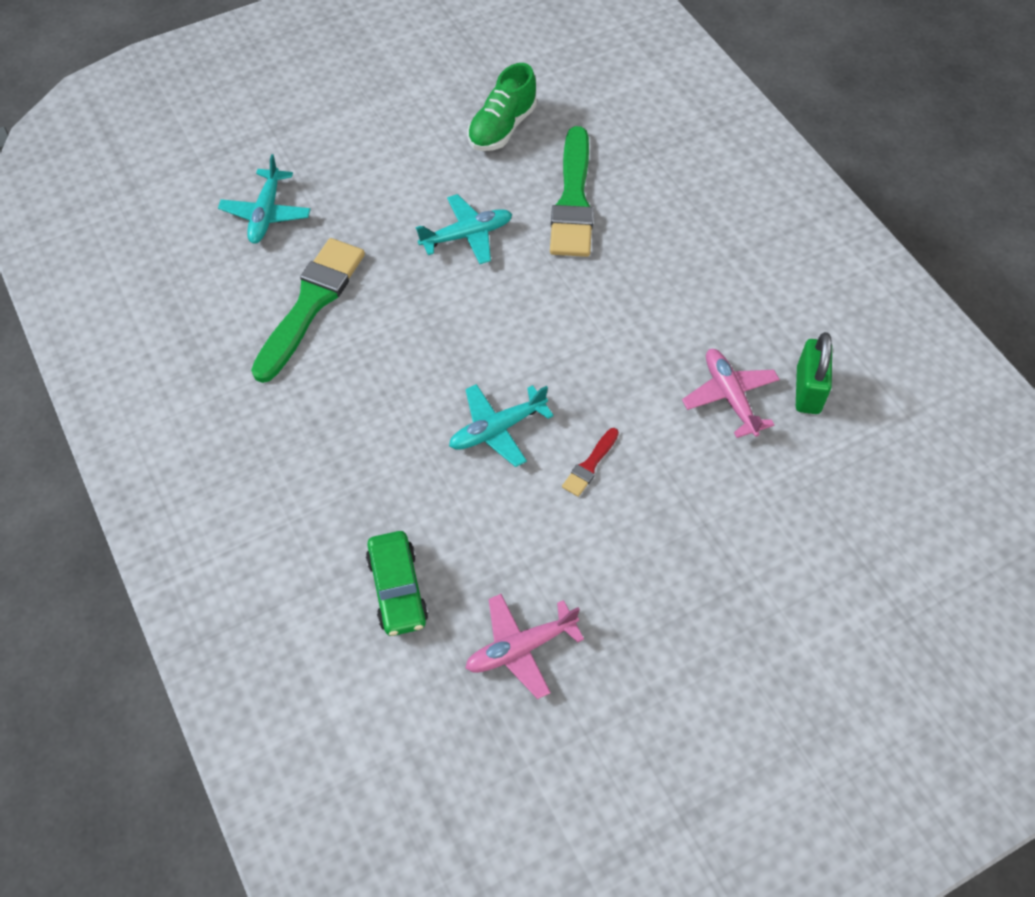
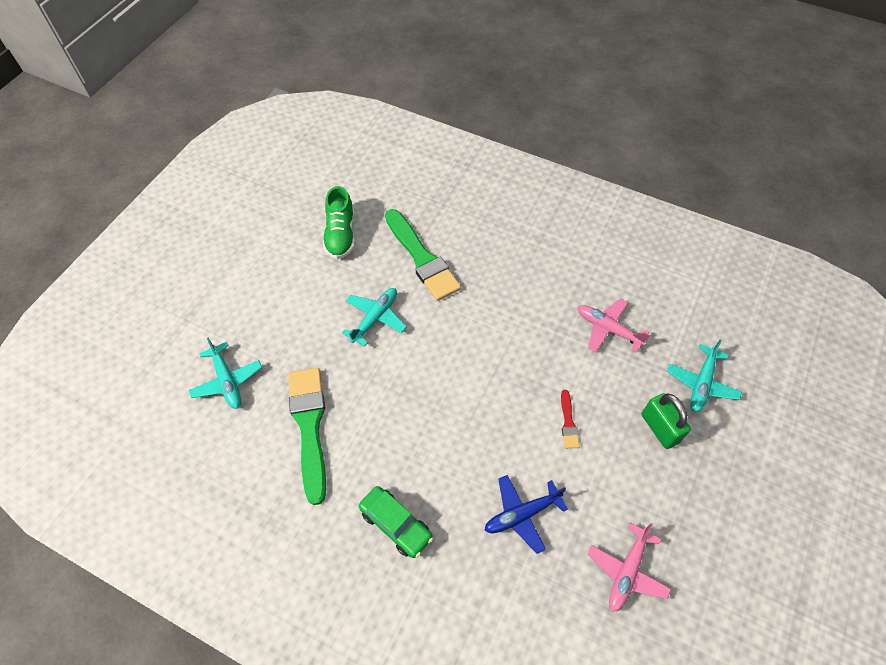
camera: 35 degrees left, 0 degrees up
green car [366,531,428,636] -> green car moved to [359,486,433,558]
turquoise plane [449,384,554,467] -> turquoise plane moved to [667,340,742,412]
green padlock [796,332,832,414] -> green padlock moved to [642,393,691,449]
none -> blue plane [485,475,568,554]

